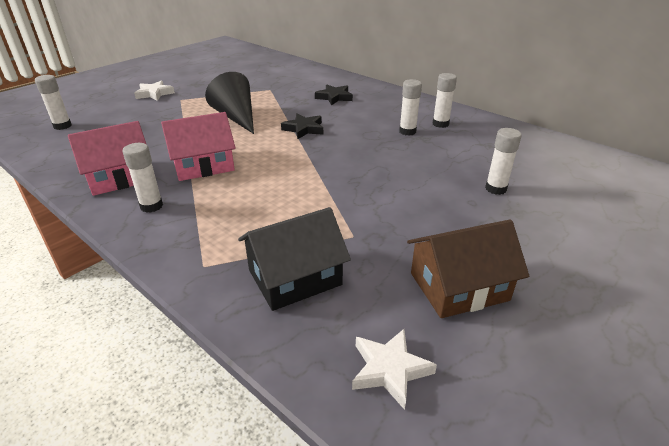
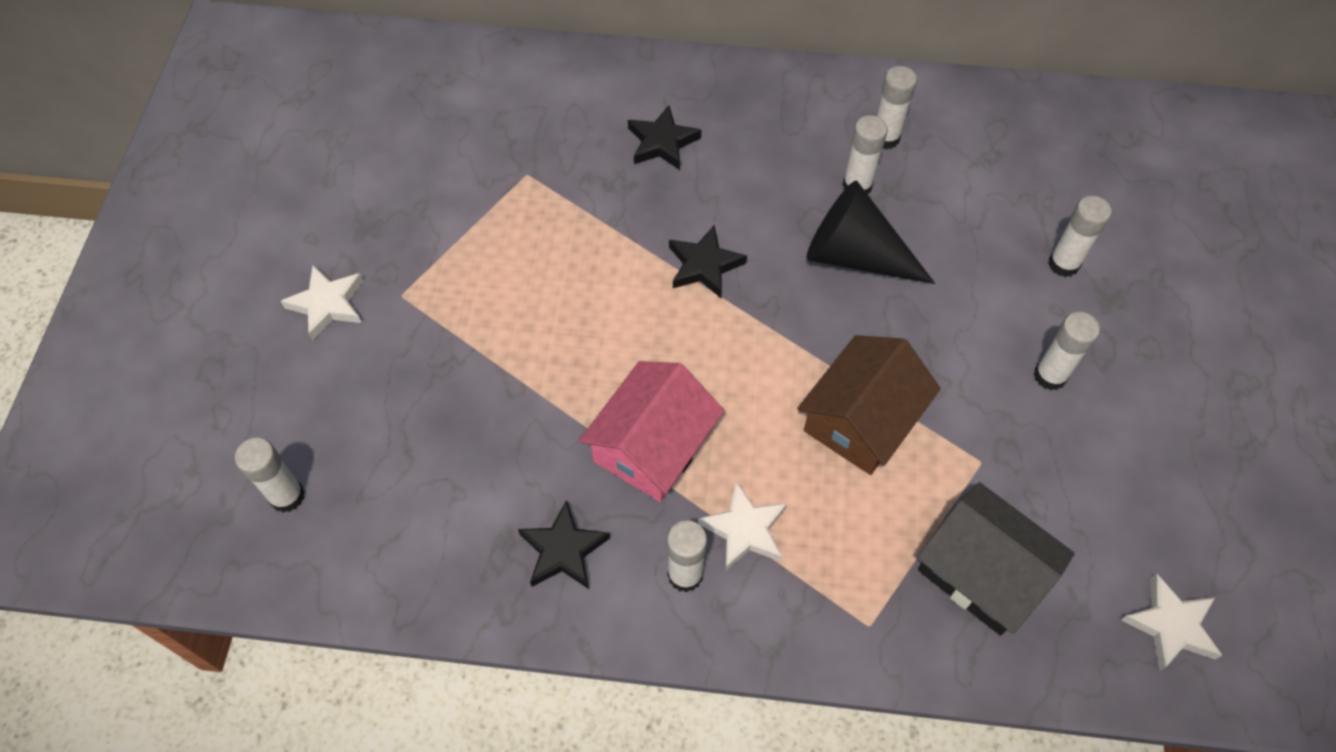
camera: 35 degrees left, 25 degrees up
pink house [68,121,147,196] -> black star [518,500,610,589]
black cone [205,72,254,134] -> black cone moved to [807,181,935,284]
black house [238,207,351,311] -> black house turned 75 degrees counterclockwise [917,482,1075,635]
brown house [407,220,529,318] -> brown house moved to [797,335,941,475]
none -> white star [698,481,787,571]
none -> white glue stick [1034,312,1100,390]

